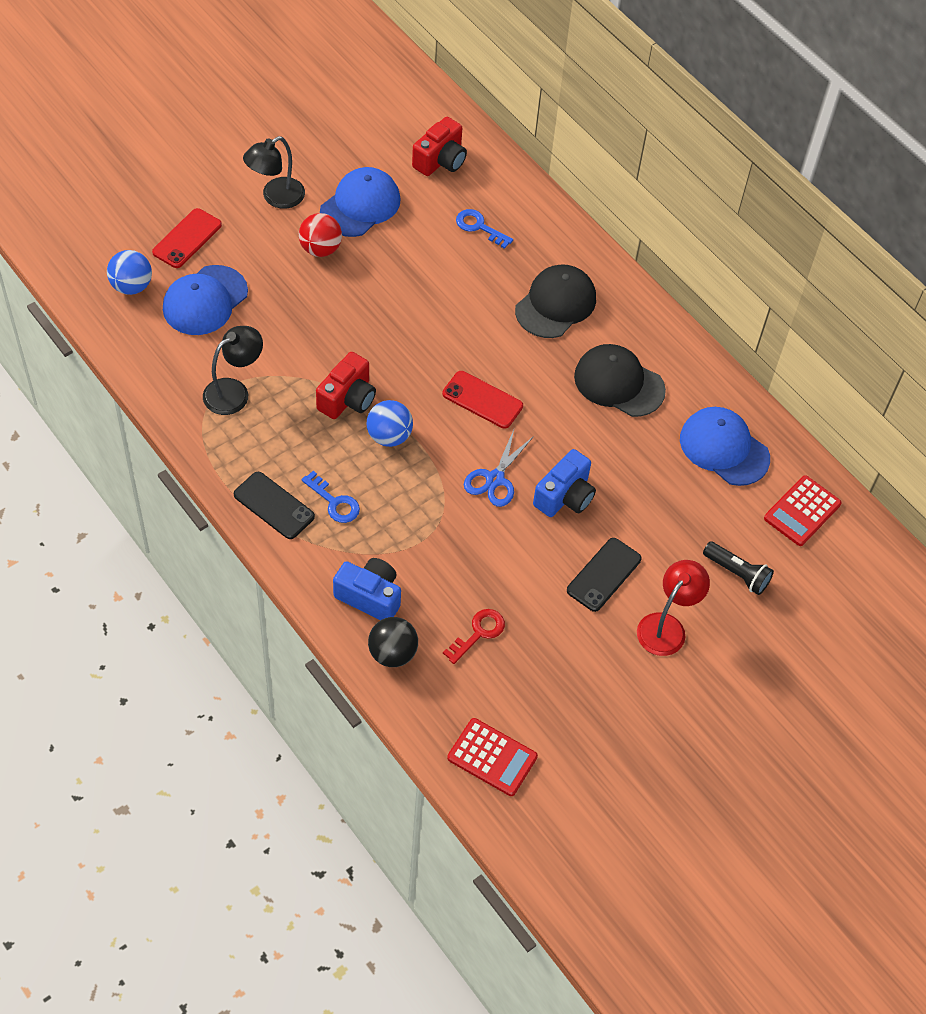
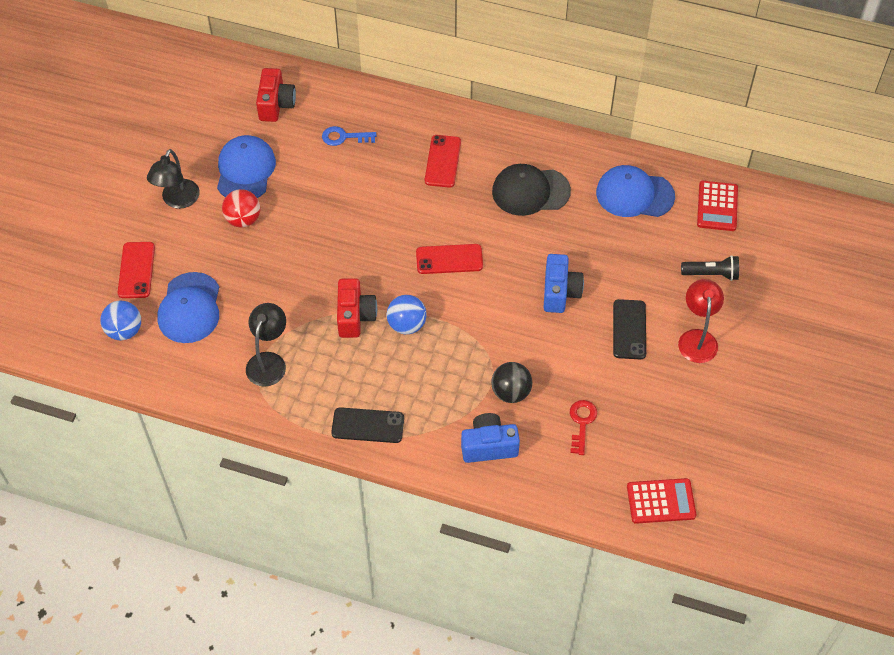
camera: 30 degrees left, 0 degrees up
blue key [301,471,360,523] -> none
black ball [368,617,418,667] -> black ball moved to [491,362,533,403]
blue scissors [464,430,534,507] -> none
black cap [515,264,596,338] -> red phone [425,135,461,188]

